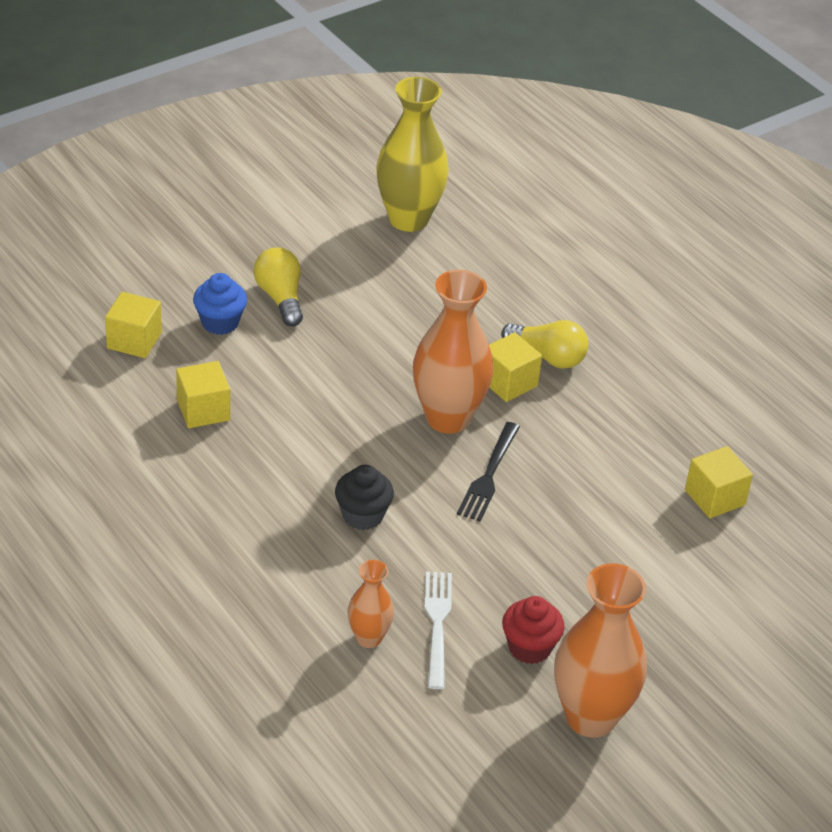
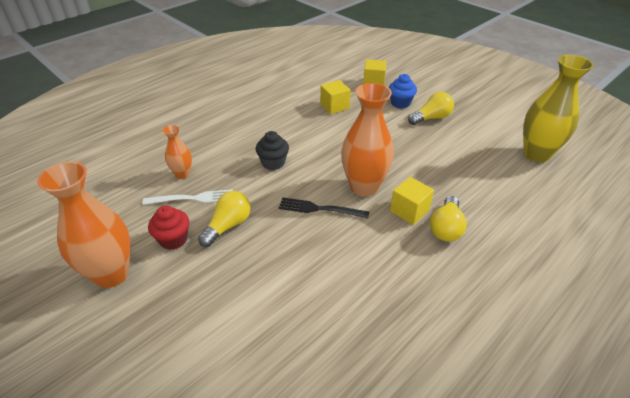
camera: 85 degrees right, 0 degrees up
yellow cube [685,446,753,518] -> none
none -> yellow light bulb [198,191,251,247]

